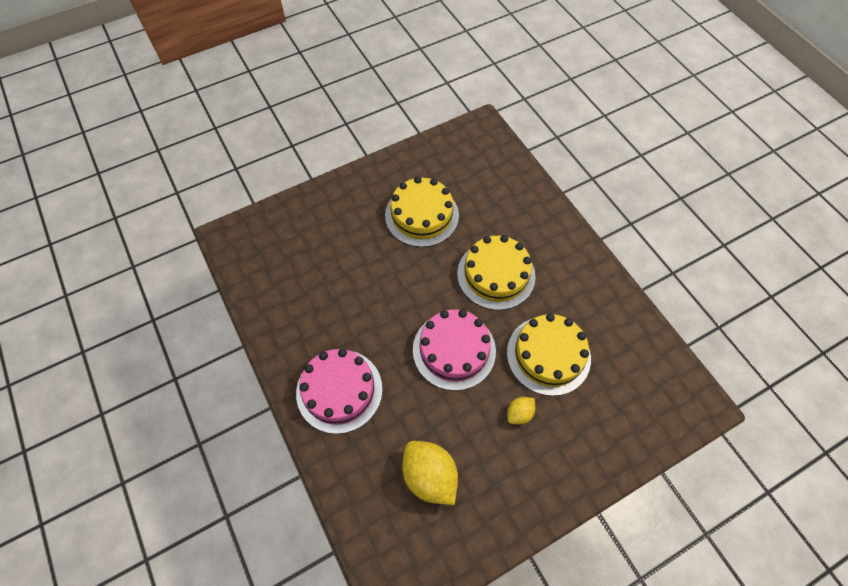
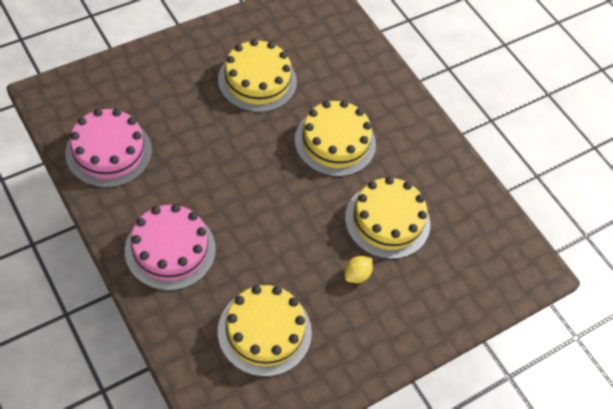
camera: 10 degrees left, 5 degrees down
yellow lemon [402,441,458,505] -> yellow cake [218,285,312,377]
pink cake [413,309,496,391] -> pink cake moved to [65,109,152,188]

